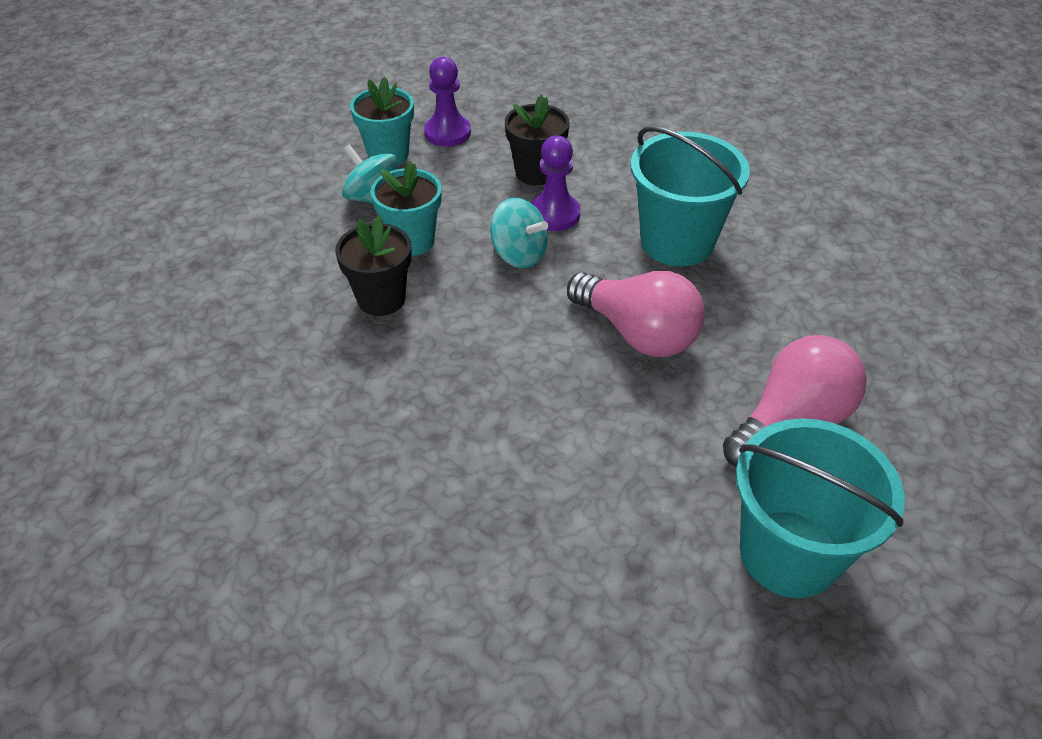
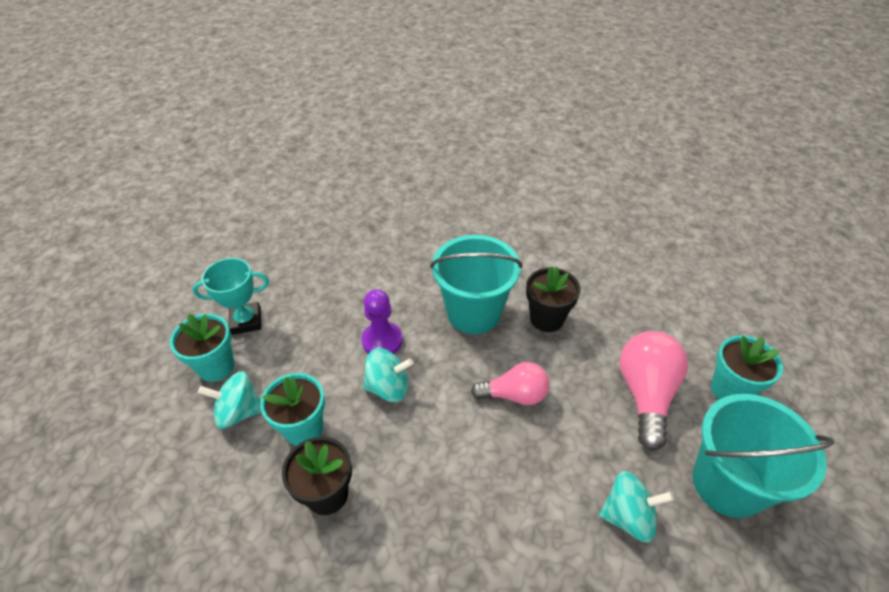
camera: 40 degrees left, 0 degrees up
purple pawn [424,57,471,147] -> turquoise trophy [192,258,269,335]
black flower pot [505,95,570,185] -> black flower pot moved to [526,266,580,332]
pink light bulb [567,271,705,357] -> pink light bulb [471,362,549,405], size x0.66
none -> turquoise spinning top [599,471,674,543]
none -> turquoise flower pot [711,335,783,400]

